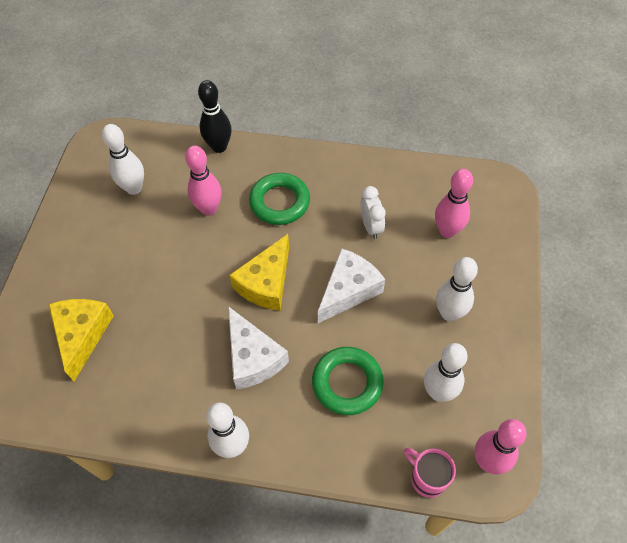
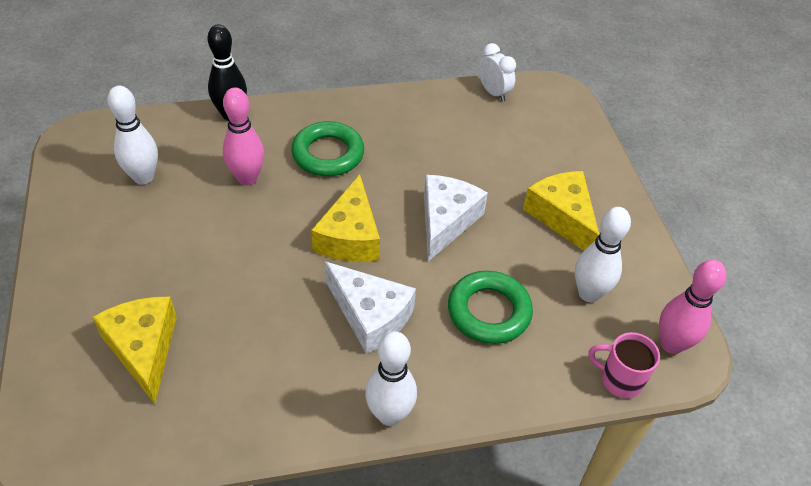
camera: 25 degrees left, 10 degrees down
white clock [360,186,386,239] -> white clock moved to [479,43,516,102]
pink bowling pin [435,169,473,238] -> none
white bowling pin [436,257,478,321] -> yellow cheese [523,171,599,251]

